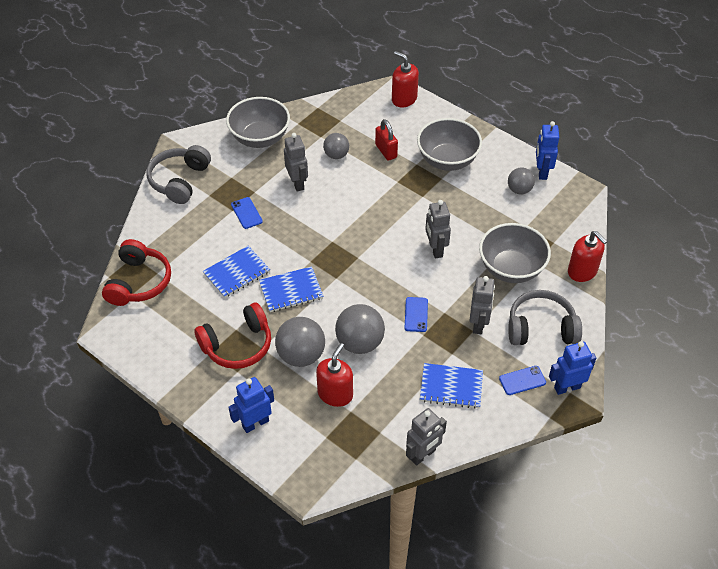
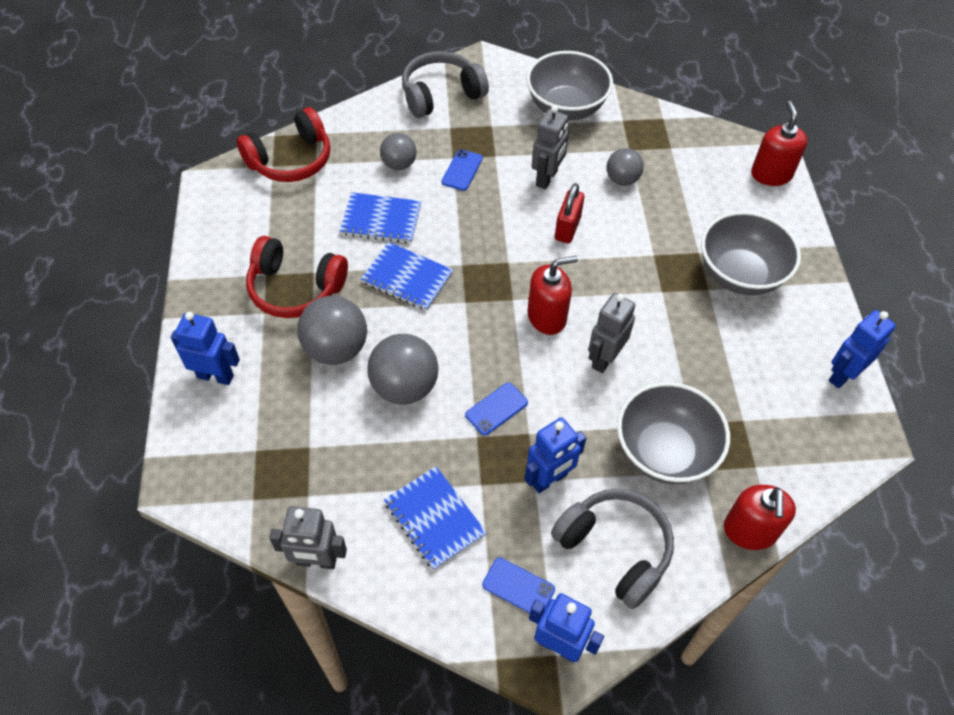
camera: 45 degrees right, 5 degrees up
red soap dispenser [316,343,353,407] -> red soap dispenser moved to [527,256,578,335]
red padlock [375,119,398,161] -> red padlock moved to [555,183,584,243]
grey robot [469,276,495,334] -> blue robot [525,417,586,493]
grey ball [508,168,535,195] -> grey ball moved to [380,133,417,170]

